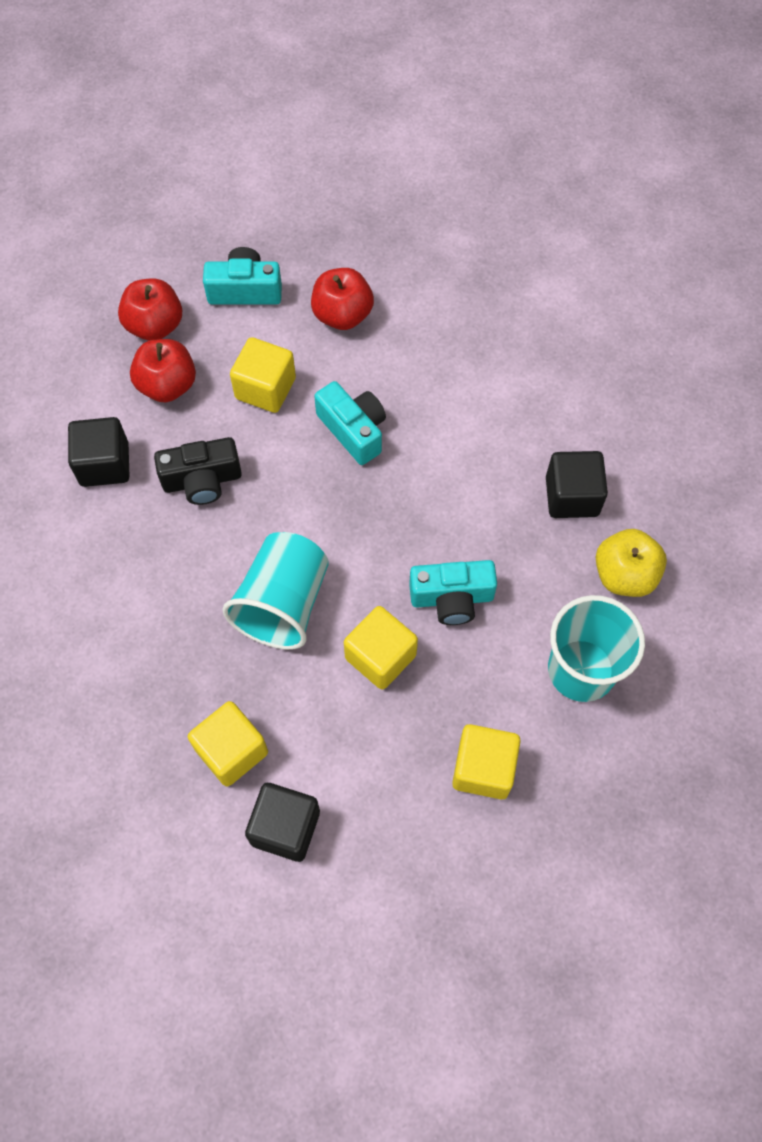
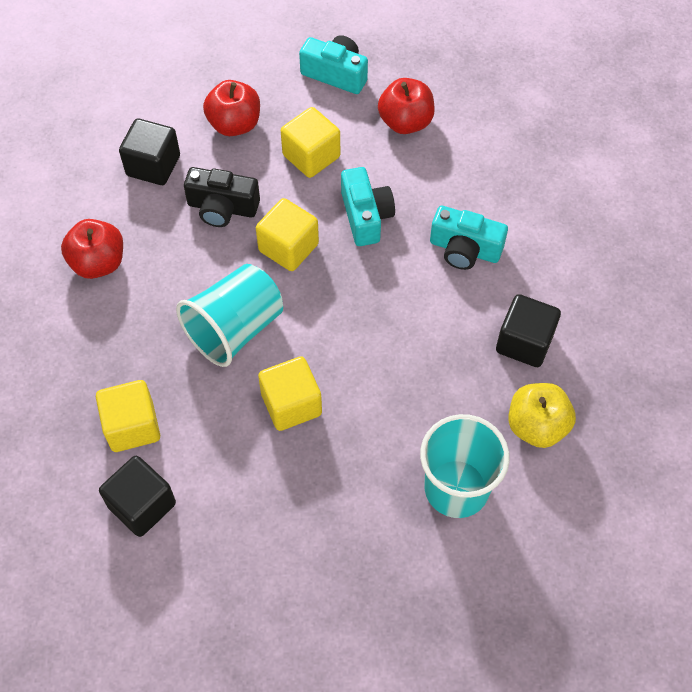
camera: 25 degrees right, 5 degrees down
red apple [118,279,182,341] -> red apple moved to [61,219,123,279]
turquoise camera [409,560,497,625] -> turquoise camera moved to [430,206,508,270]
yellow cube [452,724,521,799] -> yellow cube moved to [256,198,319,271]

